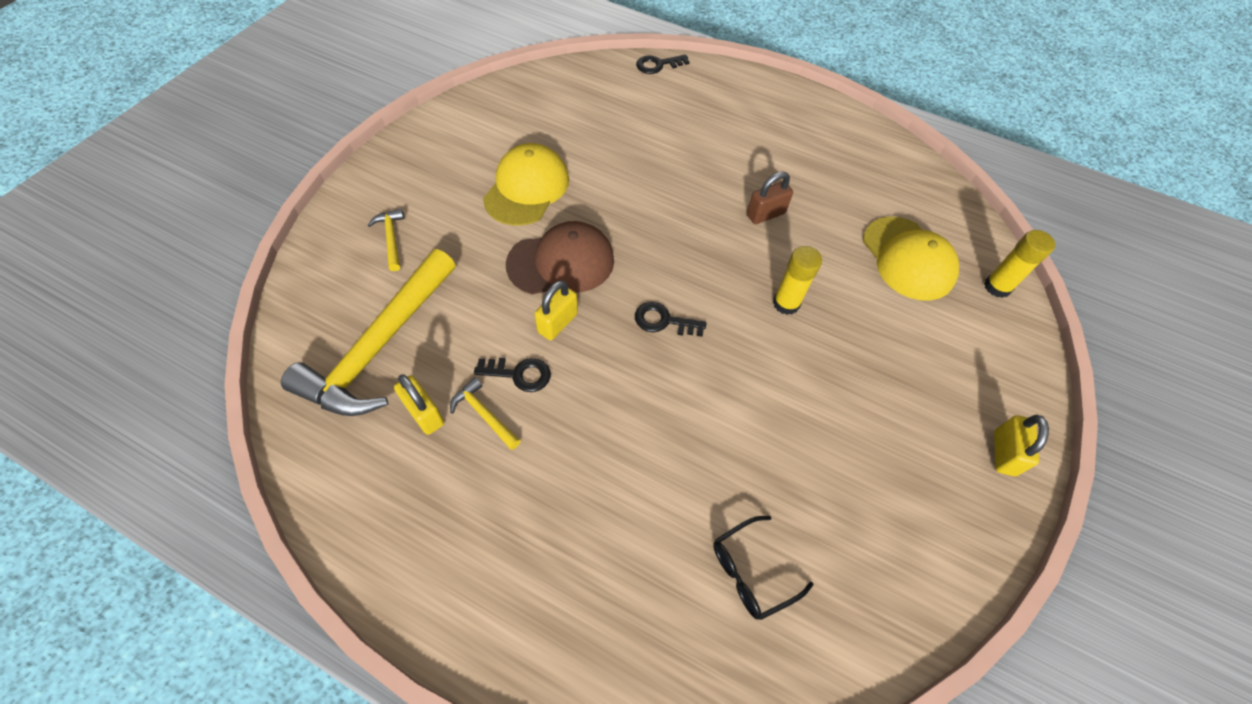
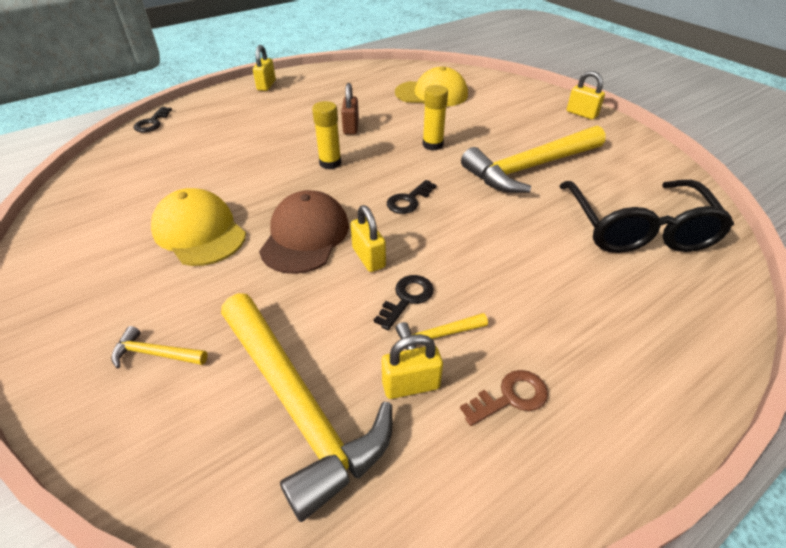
camera: 60 degrees left, 15 degrees down
black glasses [713,516,814,620] -> black glasses [559,180,734,253], size x2.04
yellow glue stick [984,230,1055,298] -> yellow glue stick moved to [312,101,341,169]
none -> yellow padlock [253,45,276,91]
none -> brown key [460,370,548,426]
none -> yellow hammer [461,126,606,193]

